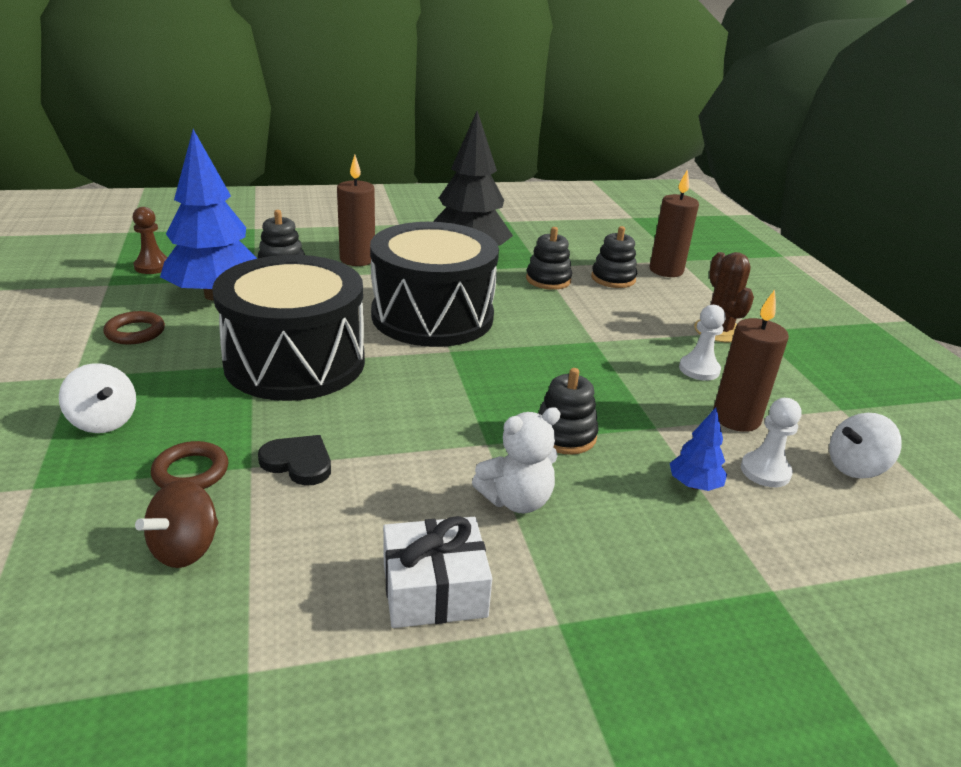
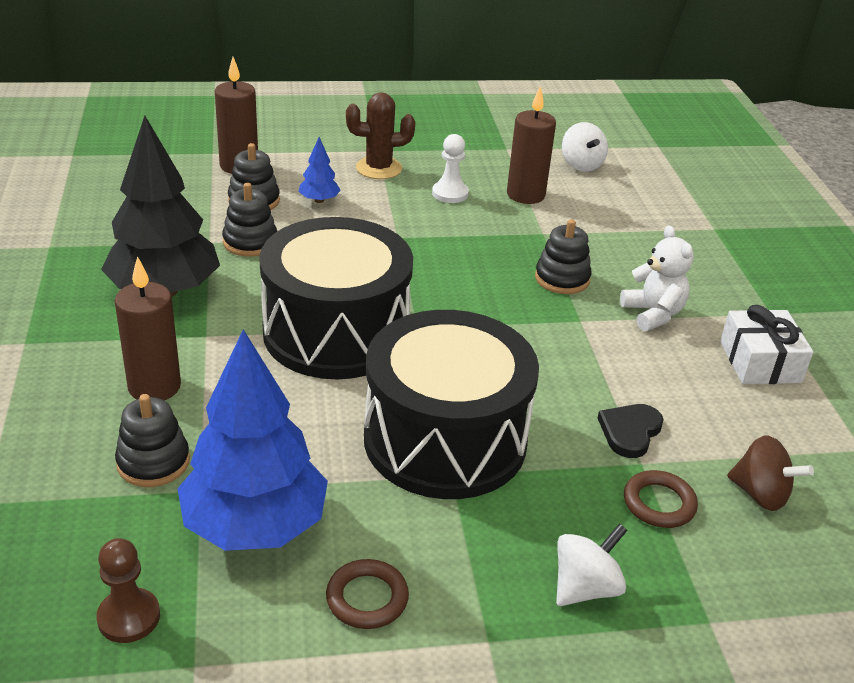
camera: 85 degrees left, 5 degrees up
blue tree [670,407,727,491] -> blue tree moved to [299,137,341,203]
white pawn [741,398,801,487] -> none

